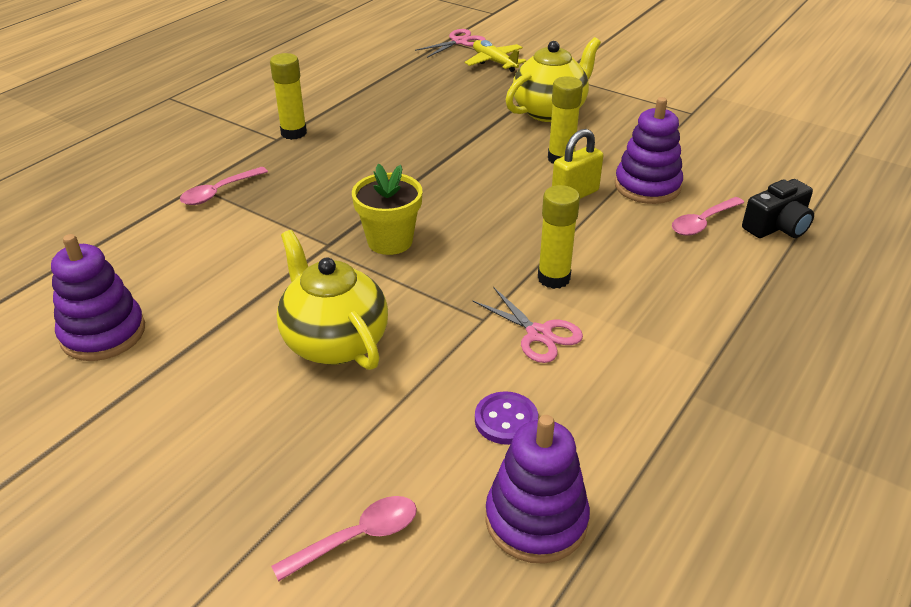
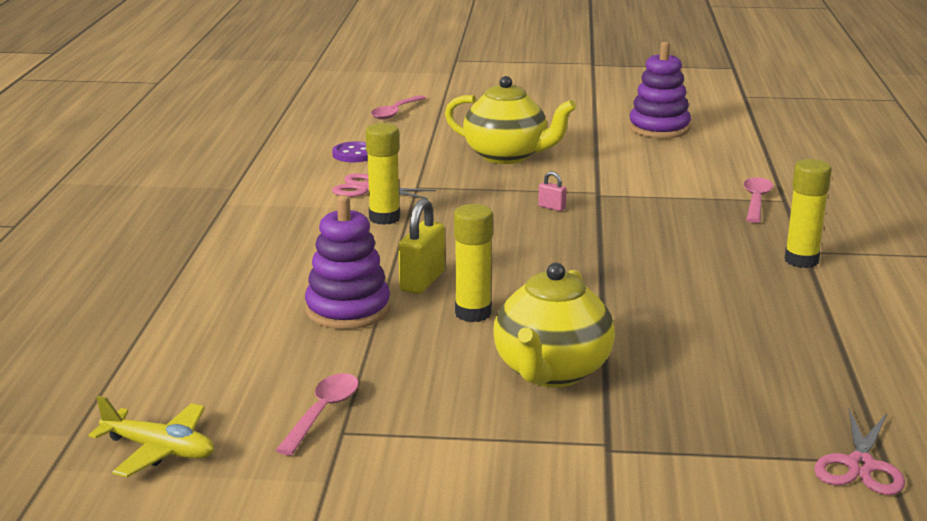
camera: 150 degrees right, 15 degrees down
yellow flower pot [352,164,422,255] -> pink padlock [538,171,567,211]
yellow plane [465,40,526,72] -> yellow plane moved to [89,396,214,477]
purple stacking toy [486,415,590,564] -> none
pink spoon [672,197,744,236] -> pink spoon moved to [275,373,359,455]
black camera [742,179,814,238] -> none

